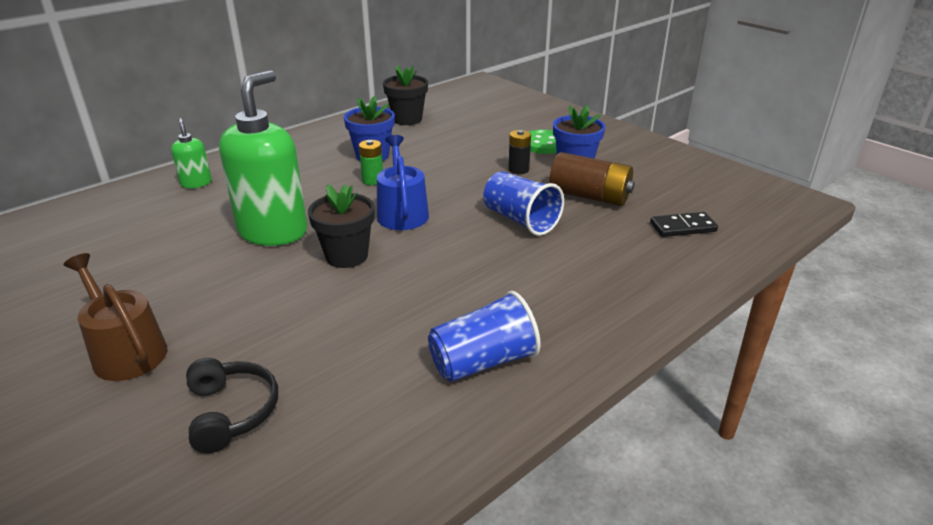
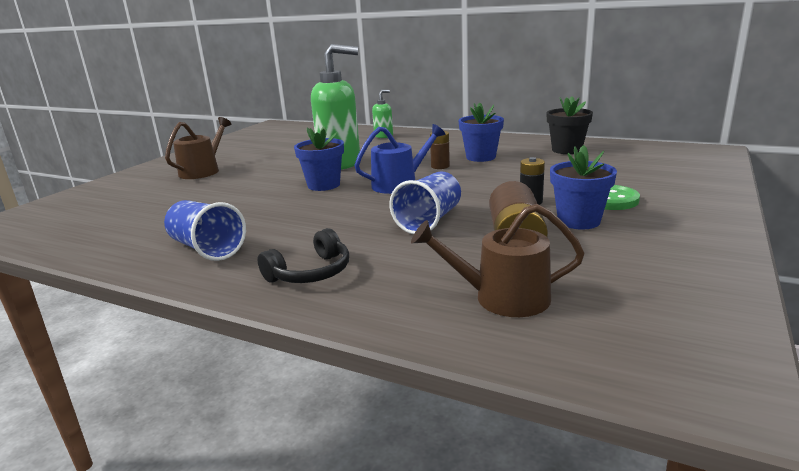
camera: 70 degrees right, 10 degrees down
black headphones [186,358,278,453] -> black headphones moved to [257,228,349,283]
black flower pot [308,184,374,268] -> blue flower pot [294,126,344,191]
green battery [359,140,383,185] -> brown battery [430,131,450,169]
black domino [650,212,718,237] -> brown watering can [411,204,585,317]

